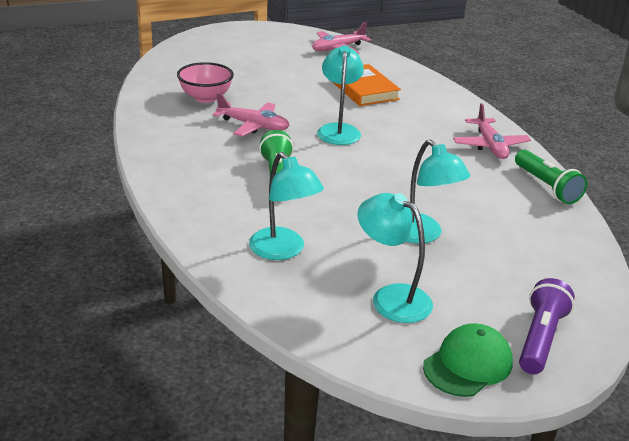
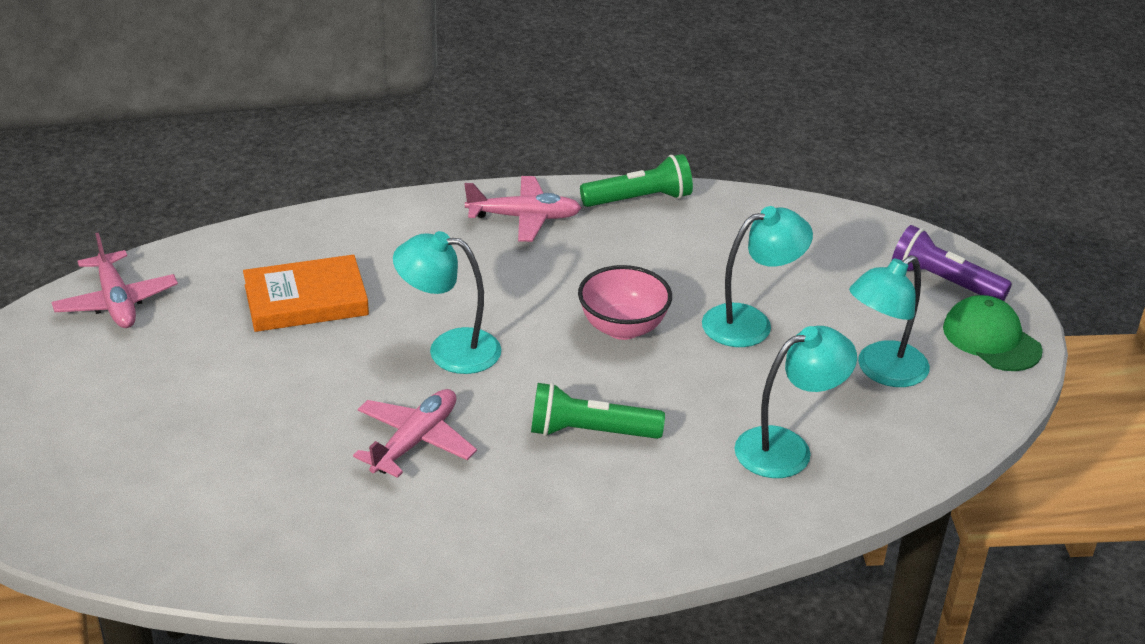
camera: 80 degrees left, 5 degrees up
pink bowl [177,62,234,103] -> pink bowl moved to [578,265,672,340]

